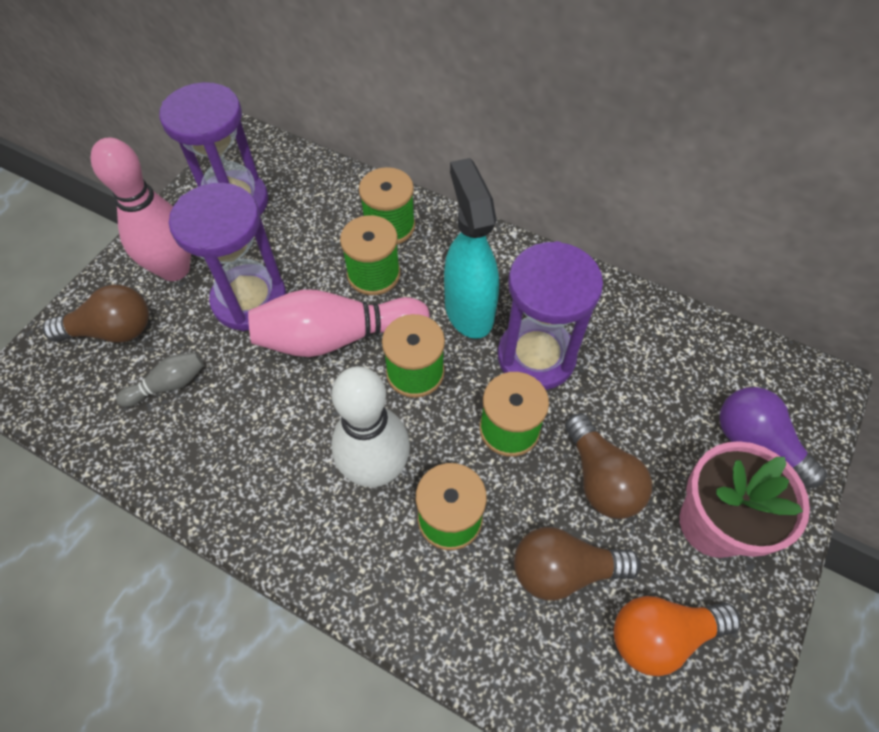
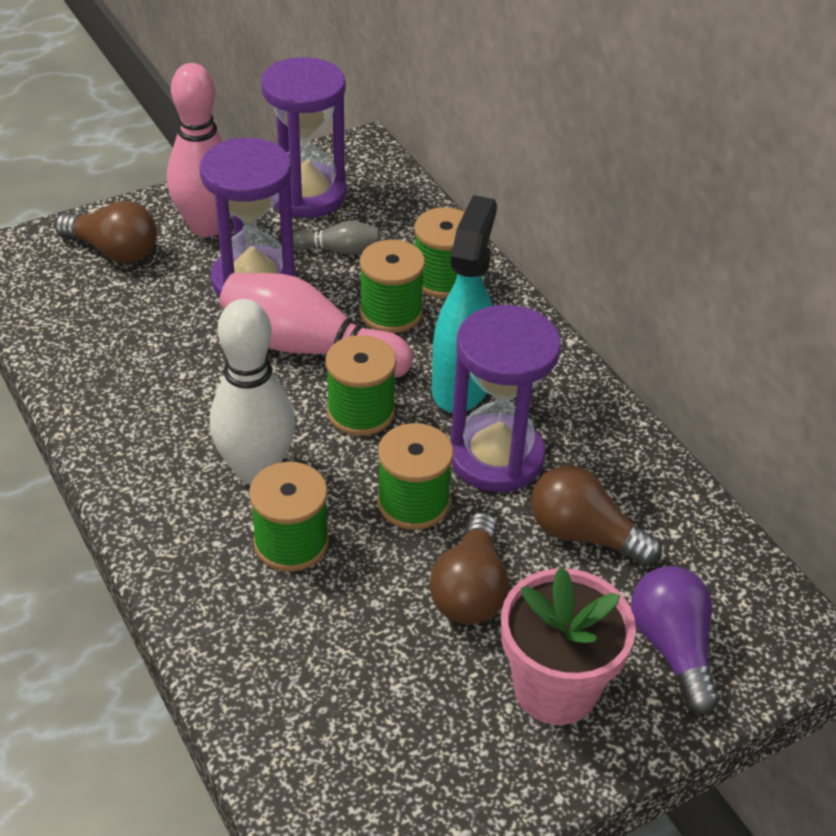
camera: 30 degrees right, 15 degrees down
grey bowling pin [116,352,204,407] -> grey bowling pin moved to [293,221,380,255]
brown light bulb [514,527,641,601] -> brown light bulb moved to [531,465,662,567]
orange light bulb [614,596,741,676] -> none

